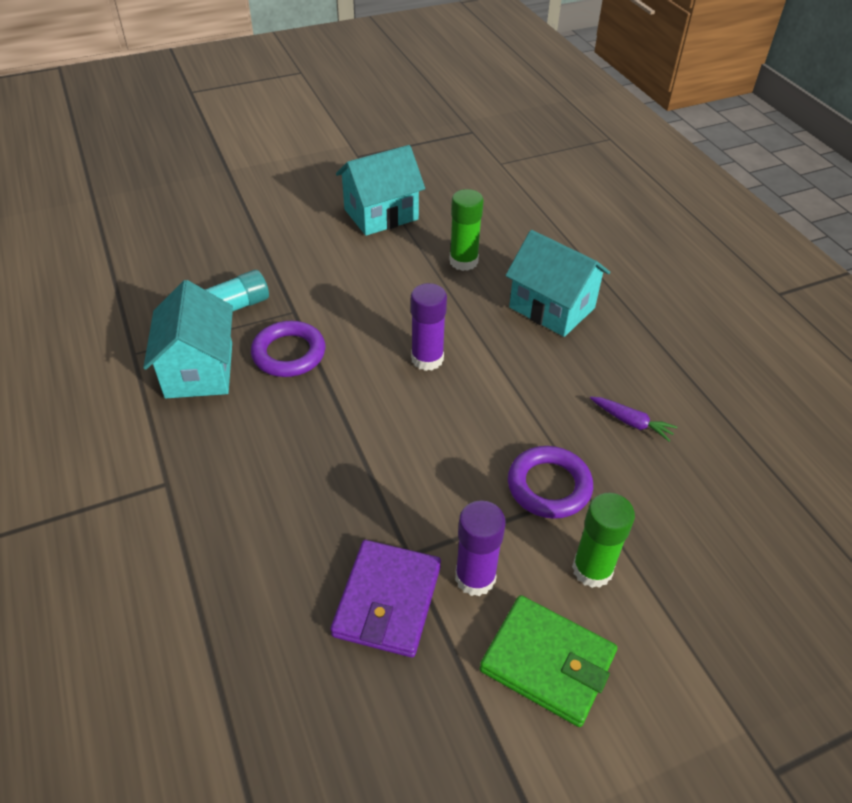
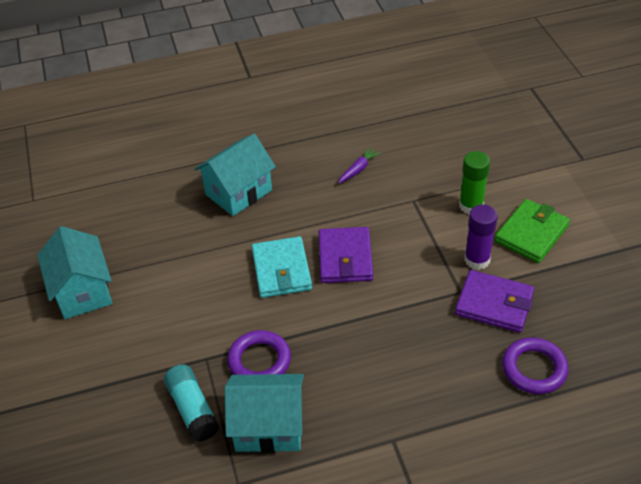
camera: 80 degrees left, 0 degrees up
purple glue stick [411,283,447,371] -> turquoise wallet [252,236,312,298]
green glue stick [449,189,484,271] -> none
purple ring [508,446,593,519] -> purple ring moved to [502,337,569,394]
none -> purple wallet [319,227,373,283]

